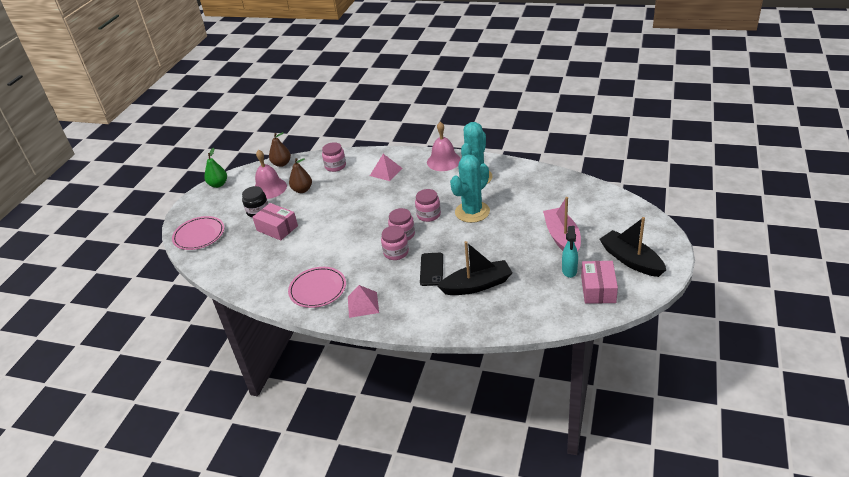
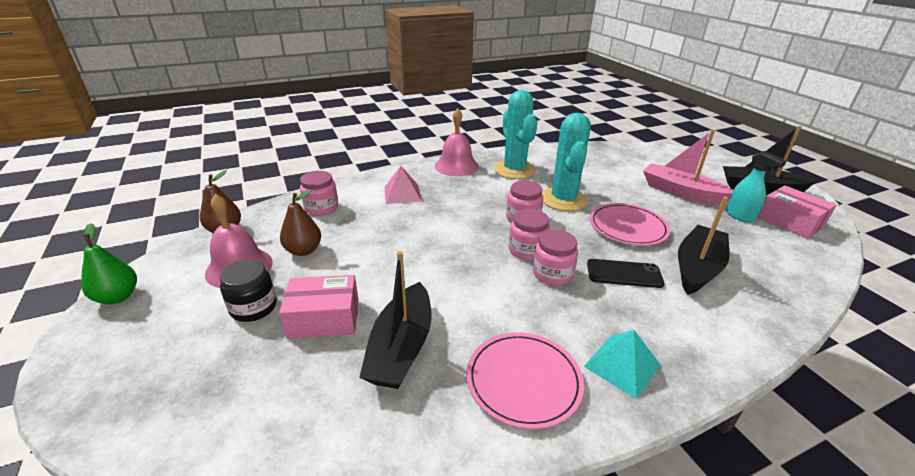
camera: 45 degrees left, 5 degrees down
pink plate [172,216,224,250] -> pink plate moved to [590,203,670,246]
pink pyramid [348,285,379,318] -> turquoise pyramid [584,330,661,399]
black phone [420,253,443,286] -> black phone turned 45 degrees counterclockwise [587,259,665,288]
none -> black boat [359,251,431,389]

